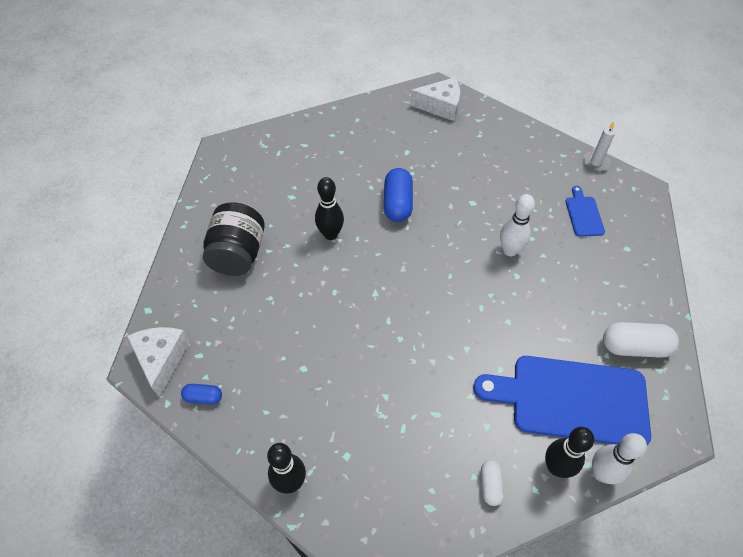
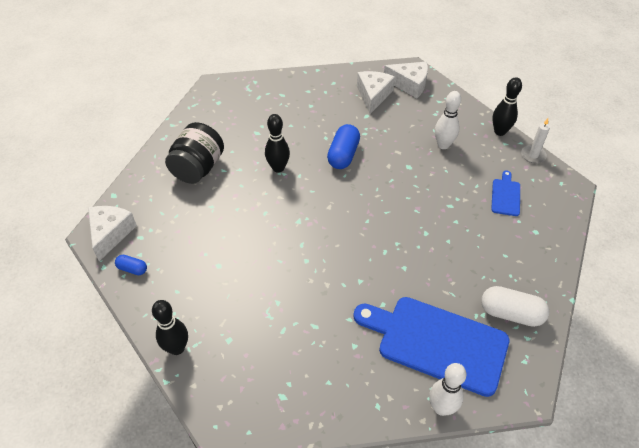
camera: 15 degrees right, 5 degrees down
white capsule [481,460,504,506] -> none
white bowling pin [500,194,535,256] -> white bowling pin moved to [435,91,461,149]
black bowling pin [545,427,594,478] -> black bowling pin moved to [492,77,522,136]
none -> white cheese [357,71,395,114]

